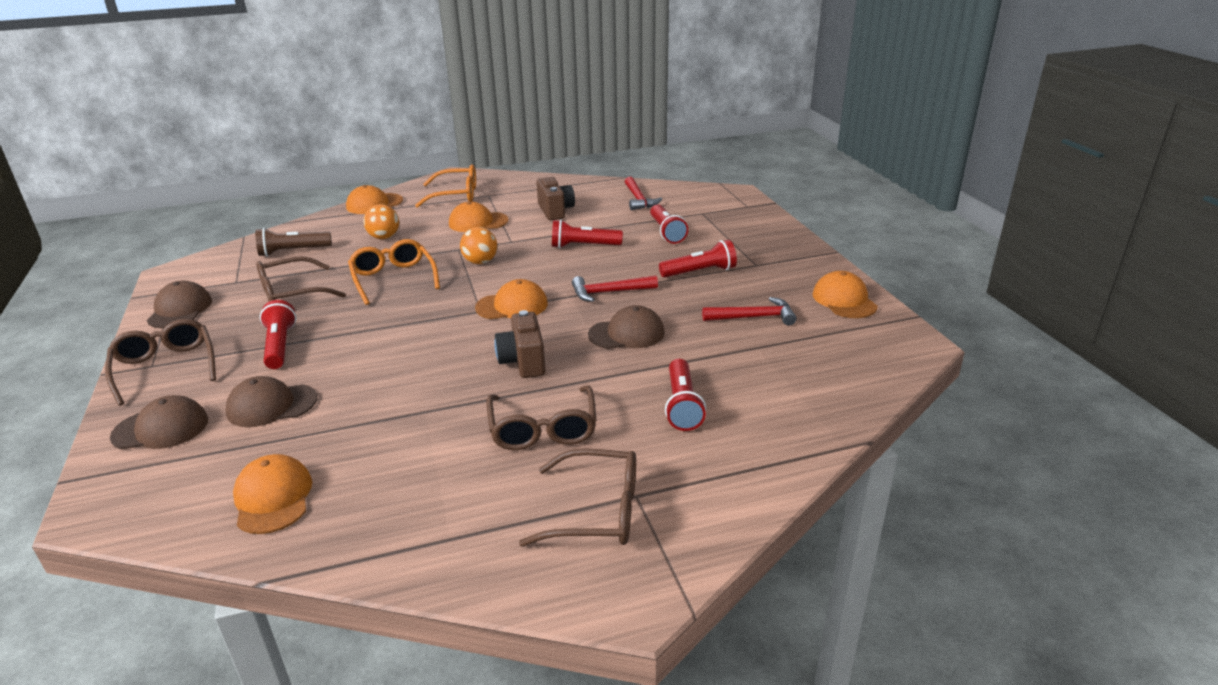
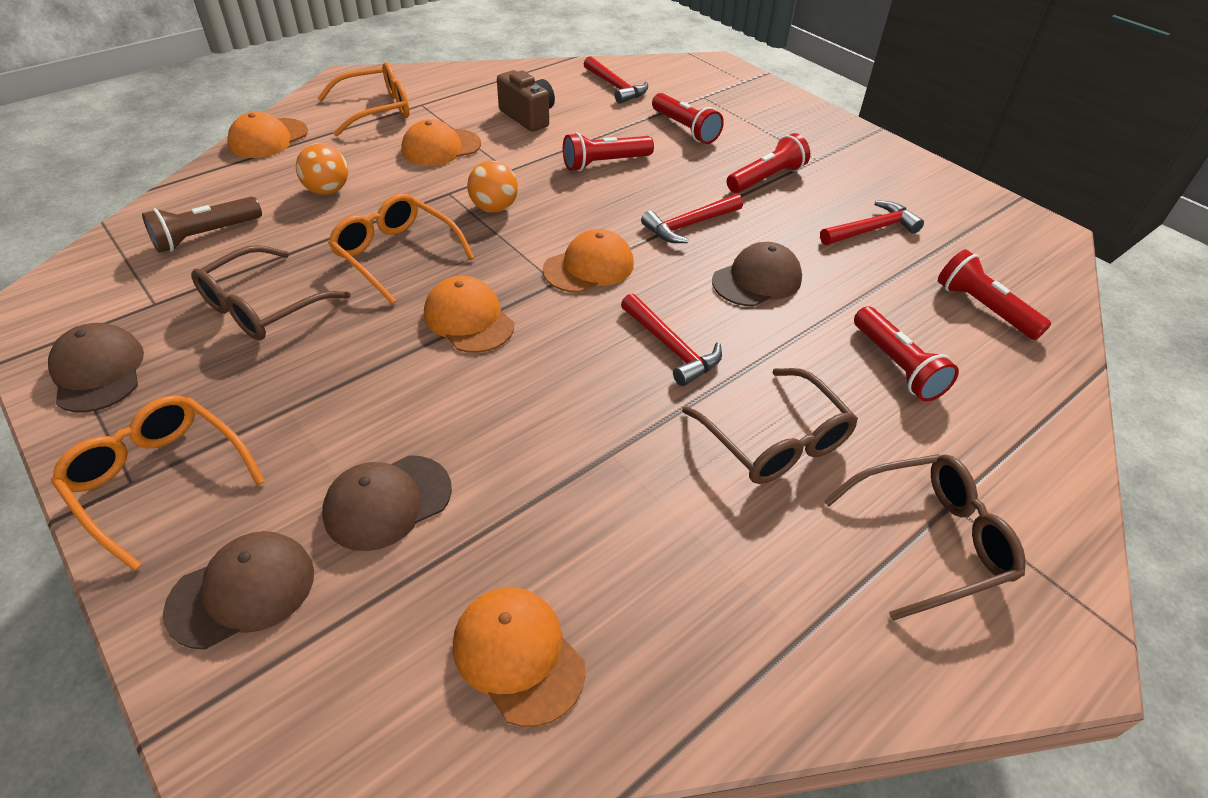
camera: 25 degrees left, 15 degrees up
brown glasses [105,319,216,406] -> orange glasses [51,395,265,571]
red flashlight [260,300,296,369] -> red flashlight moved to [938,249,1051,340]
brown camera [494,310,546,378] -> red hammer [621,293,722,386]
orange cap [813,271,878,318] -> orange cap moved to [424,276,514,353]

